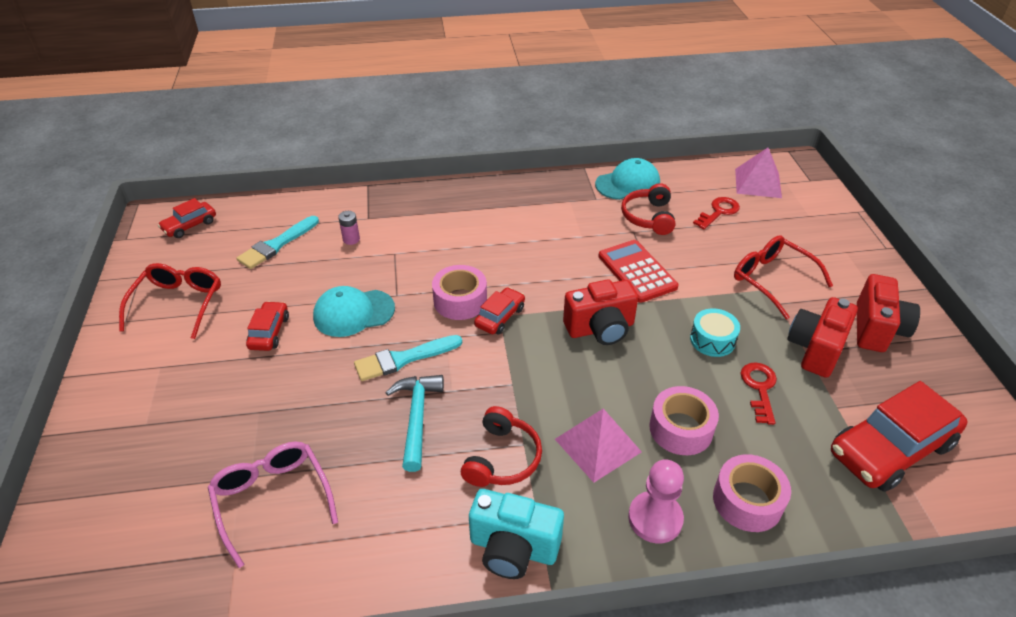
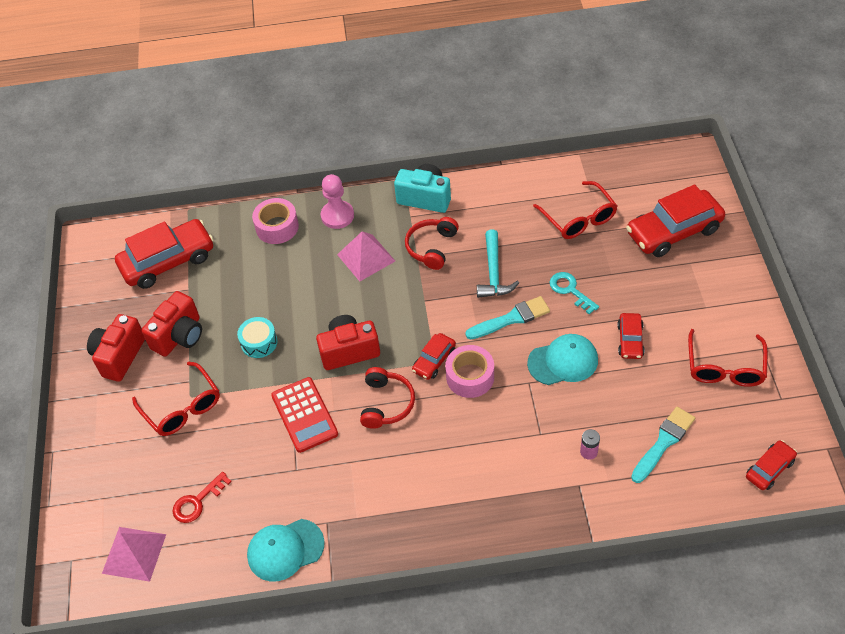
camera: 175 degrees left, 10 degrees up
pink glasses [208,442,338,568] -> red glasses [533,181,617,239]
red headphones [621,183,675,235] -> red headphones moved to [360,367,415,429]
pink tape [649,386,719,455] -> none
red key [741,362,777,425] -> none
none -> turquoise key [550,272,599,314]
none -> red car [626,185,725,257]

